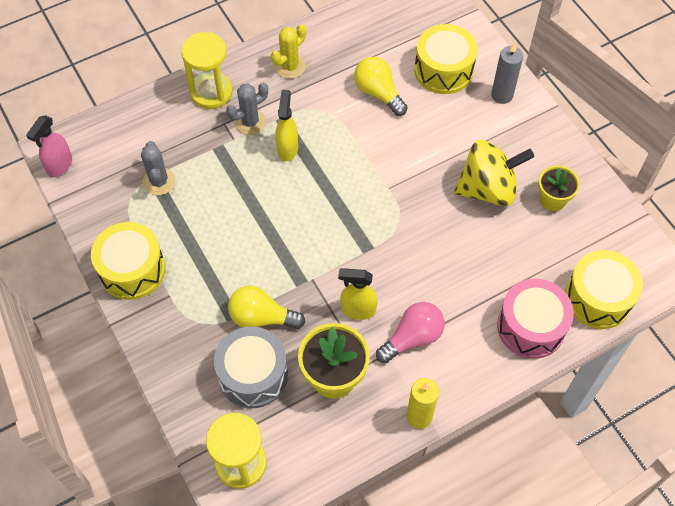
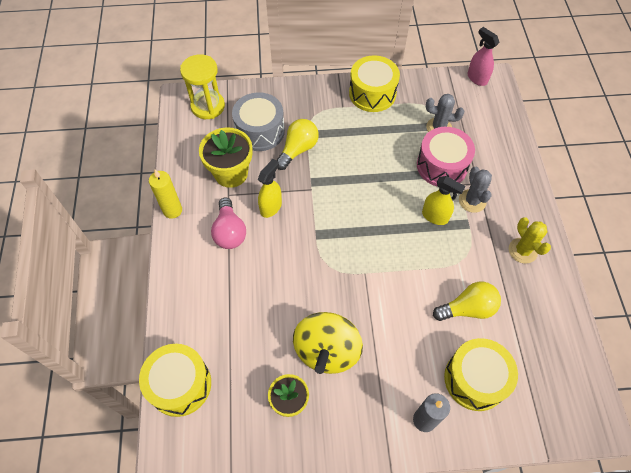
camera: 115 degrees right, 0 degrees up
yellow hourglass [181,32,232,109] -> none
pink drum [497,279,574,359] -> pink drum moved to [417,127,475,187]

